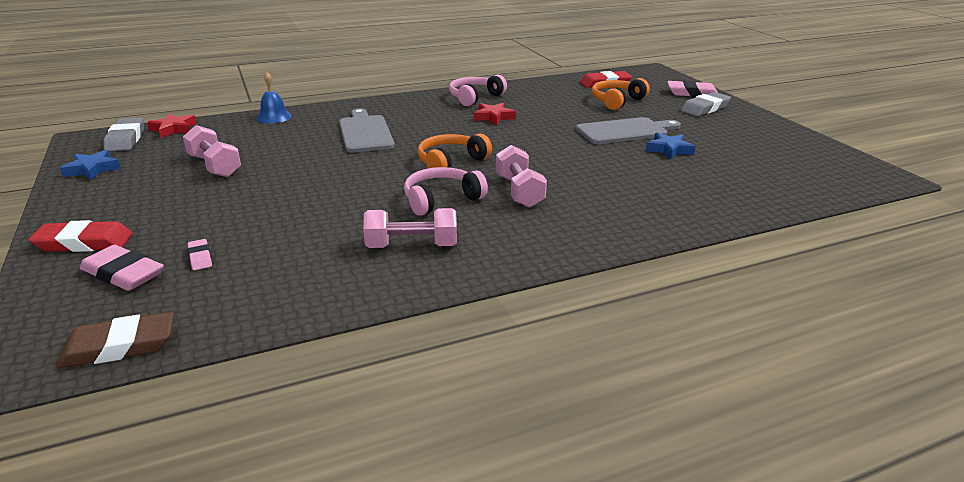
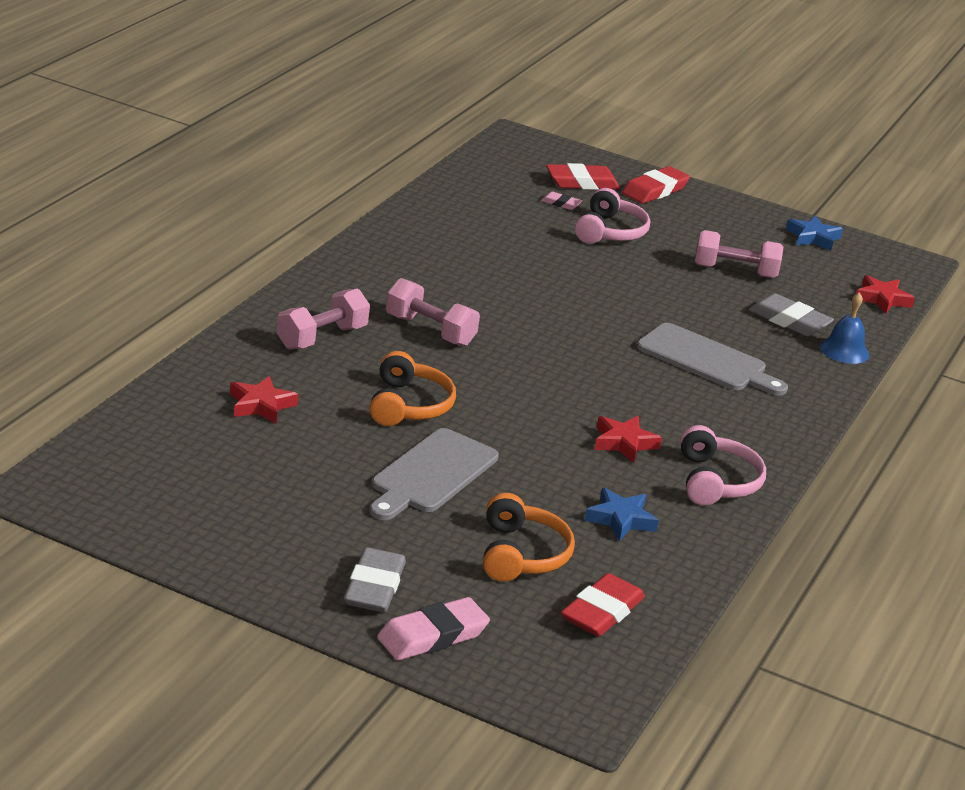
camera: 135 degrees right, 0 degrees up
brown eraser [56,312,174,368] -> none
pink eraser [80,245,164,291] -> red eraser [546,163,620,190]
grey eraser [103,118,144,151] -> grey eraser moved to [748,293,834,336]
pink dumbbell [363,208,457,248] -> pink dumbbell moved to [277,288,370,350]
pink headphones [404,167,488,216] -> pink headphones moved to [575,188,650,244]
orange headphones [418,134,492,168] -> orange headphones moved to [370,351,456,426]
blue star [646,133,696,159] -> blue star moved to [584,488,659,541]
none -> red star [230,376,298,424]

